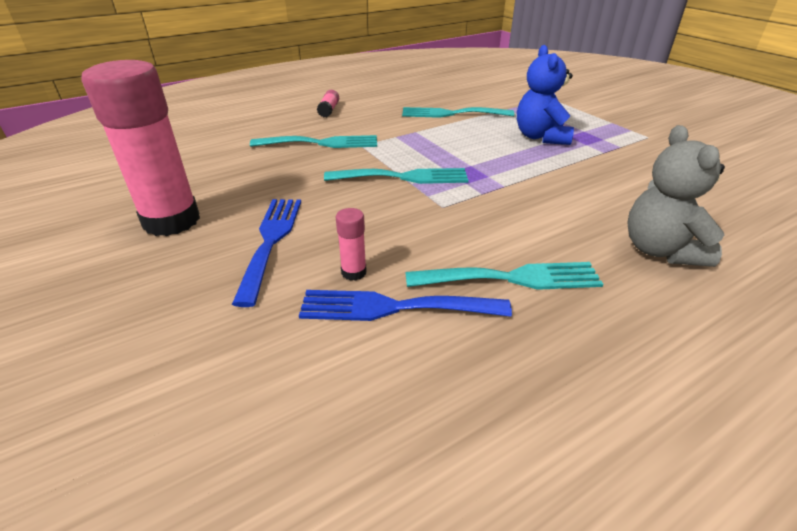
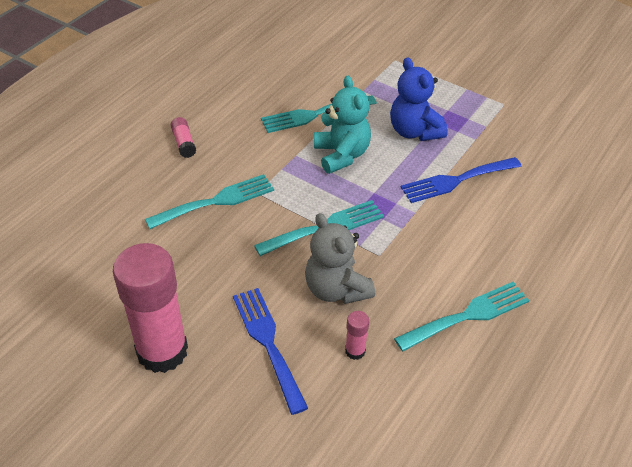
camera: 25 degrees left, 10 degrees up
blue fork [299,290,512,321] -> blue fork moved to [401,157,522,203]
grey teddy bear [627,125,725,267] -> grey teddy bear moved to [305,213,375,304]
none -> turquoise teddy bear [314,76,371,174]

